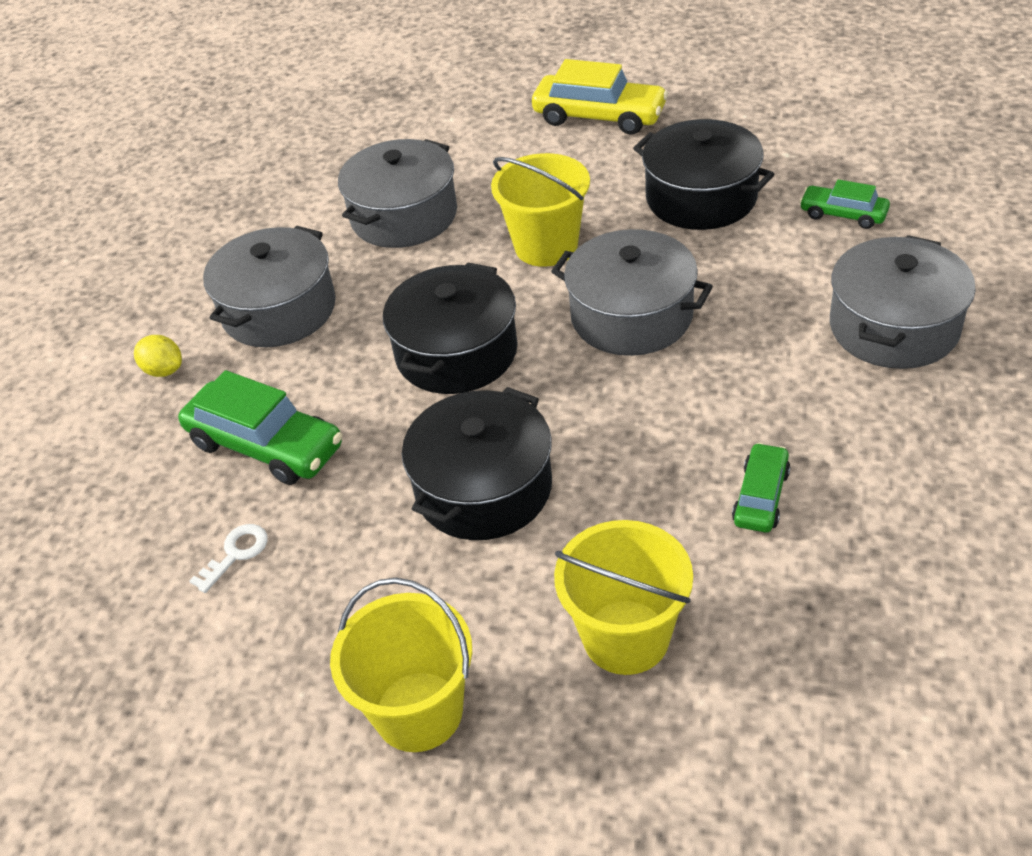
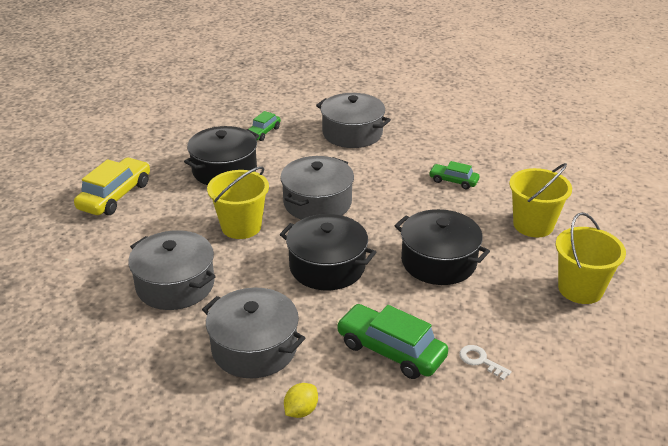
camera: 90 degrees left, 10 degrees down
green car [178,370,342,485] -> green car turned 90 degrees counterclockwise [336,304,448,379]

